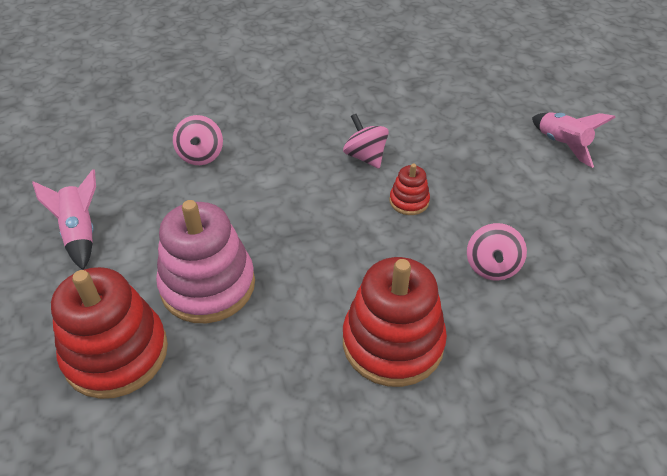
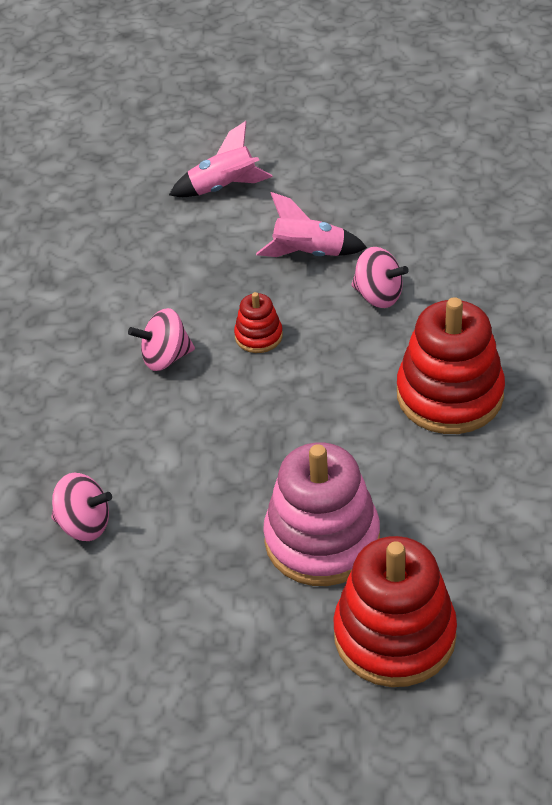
camera: 70 degrees left, 0 degrees up
pink rocket [32,169,96,270] -> pink rocket moved to [256,192,367,257]

